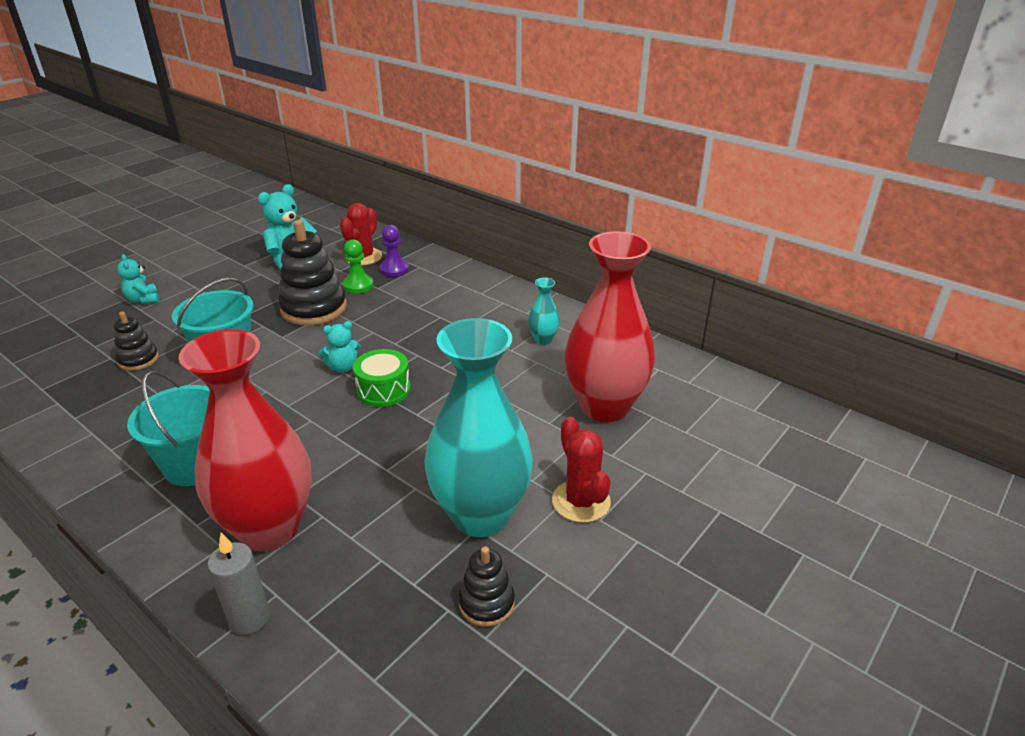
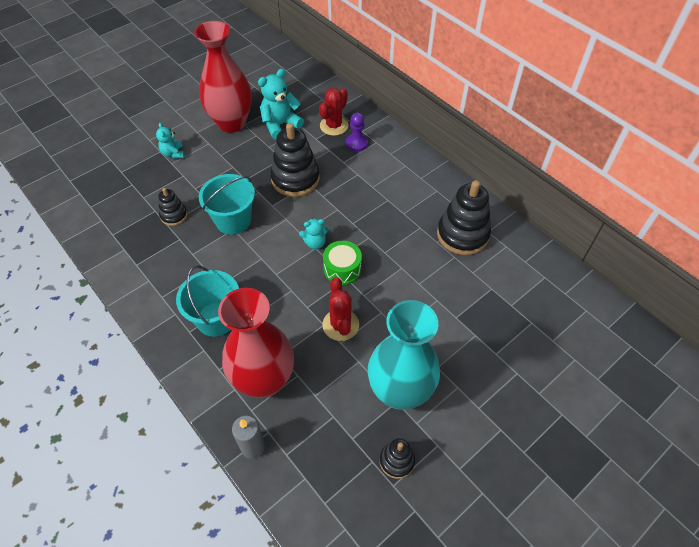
camera: 10 degrees right, 20 degrees up
green pawn [343,239,374,293] -> none
turquoise vase [528,278,560,345] -> black stacking toy [437,180,491,255]
red cactus [552,417,611,523] -> red cactus moved to [322,277,359,341]
red vase [565,231,655,422] -> red vase moved to [194,21,252,133]

